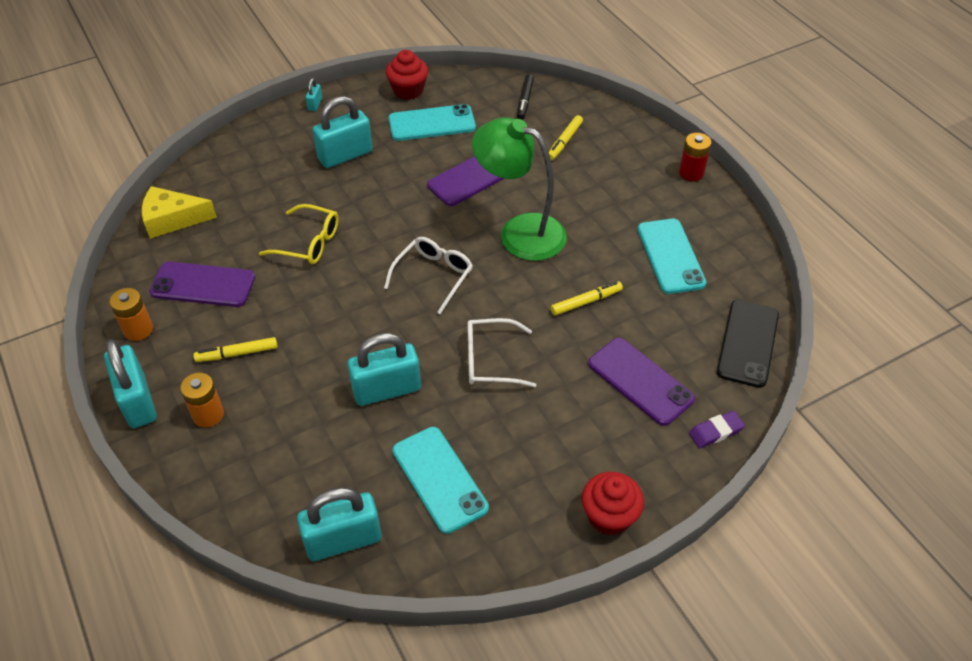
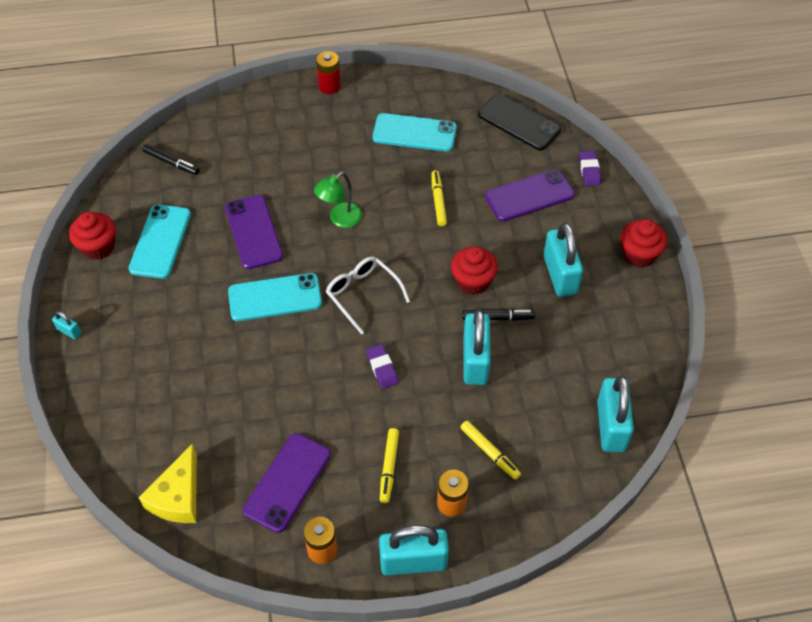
camera: 70 degrees left, 5 degrees up
yellow glasses [259,204,339,264] -> none
turquoise padlock [313,96,373,168] -> turquoise padlock moved to [543,223,583,297]
turquoise phone [393,427,489,534] -> turquoise phone moved to [228,273,322,321]
white glasses [467,318,537,387] -> red cupcake [451,247,498,295]
green lamp [472,117,567,261] -> green lamp [314,172,362,228], size x0.54
yellow marker [549,115,583,160] -> yellow marker moved to [460,421,521,480]
none -> purple eraser [366,344,399,389]
none -> black marker [462,309,535,321]

